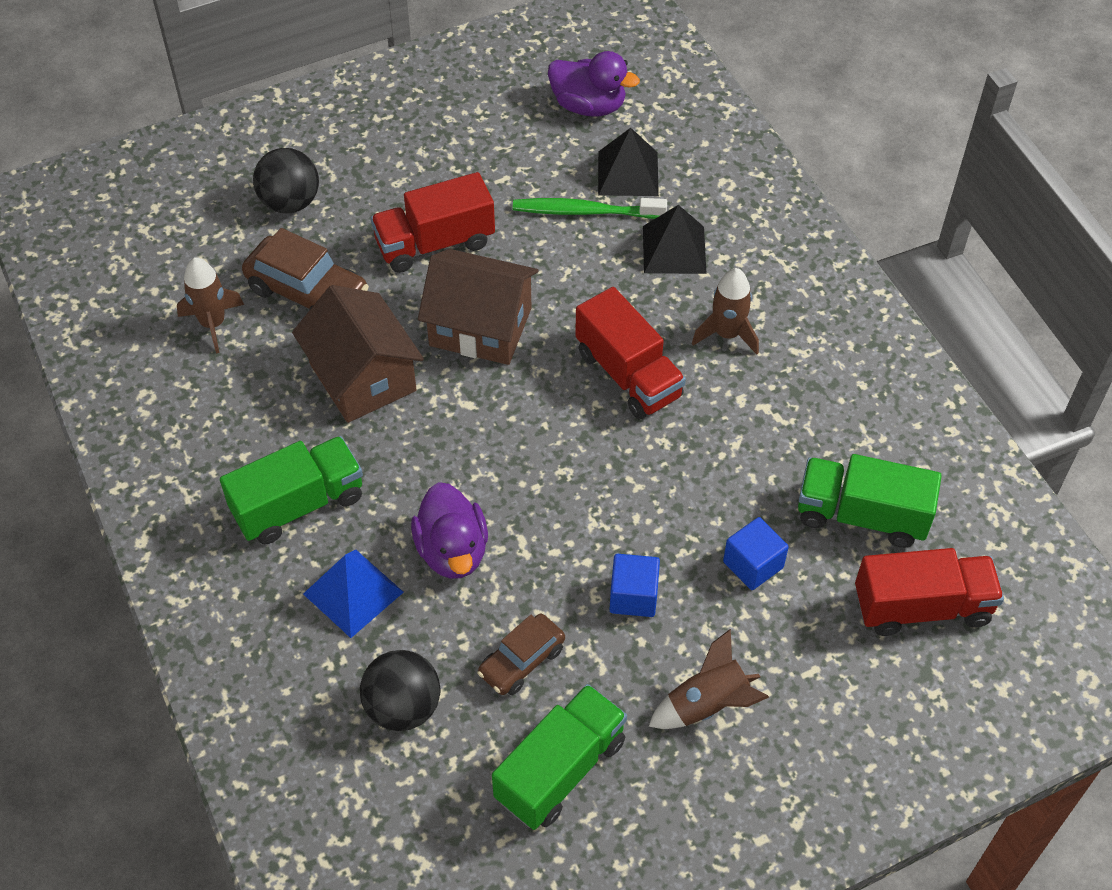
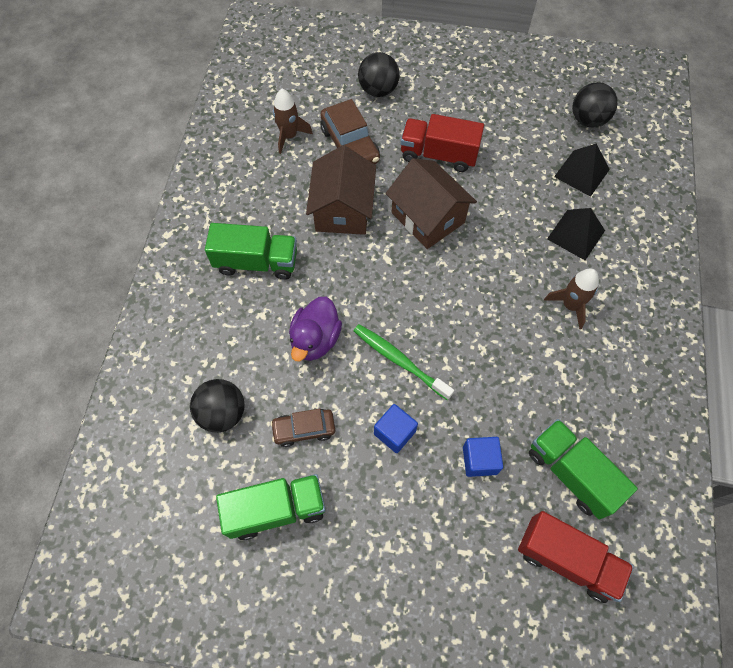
camera: 35 degrees right, 10 degrees up
blue pyramid [303,550,404,638] -> none
green toothbrush [513,198,667,219] -> green toothbrush moved to [353,324,454,400]
purple duck [548,51,640,117] -> black ball [572,82,618,128]
red truck [575,287,686,419] -> none
brown rocket [649,629,769,729] -> none

